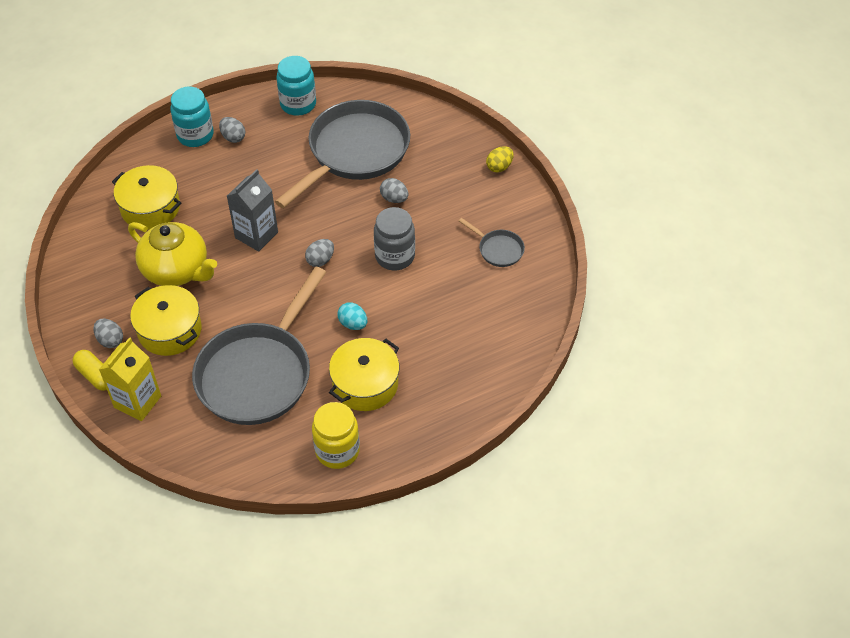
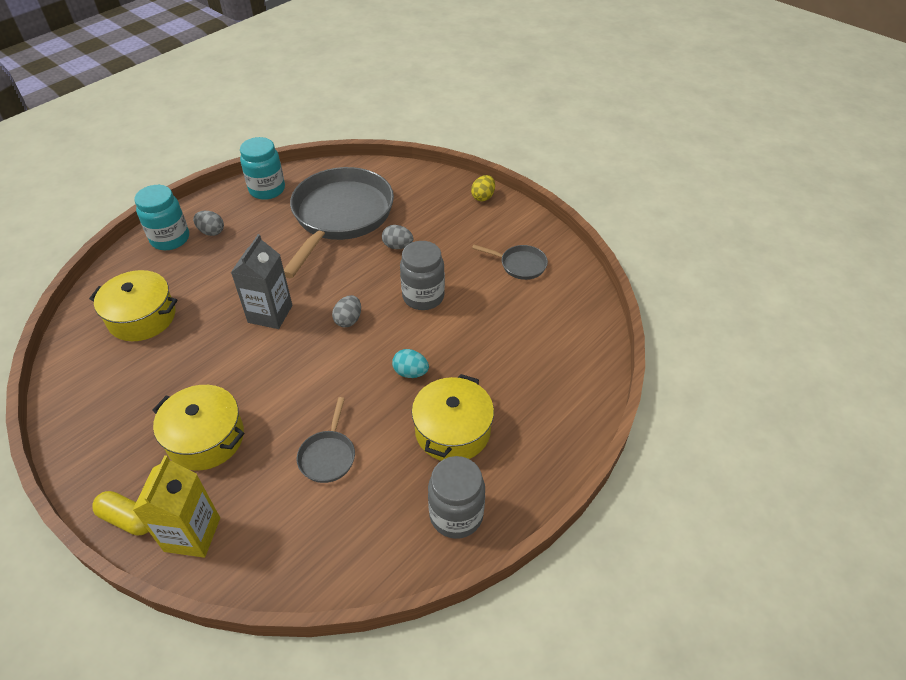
camera: 20 degrees left, 5 degrees down
grey egg [93,319,123,348] -> none
yellow teapot [128,222,217,286] -> none
grey pan [192,266,326,425] -> grey pan [297,397,355,483], size x0.42
yellow jar [312,402,360,469] -> grey jar [428,456,485,539]

